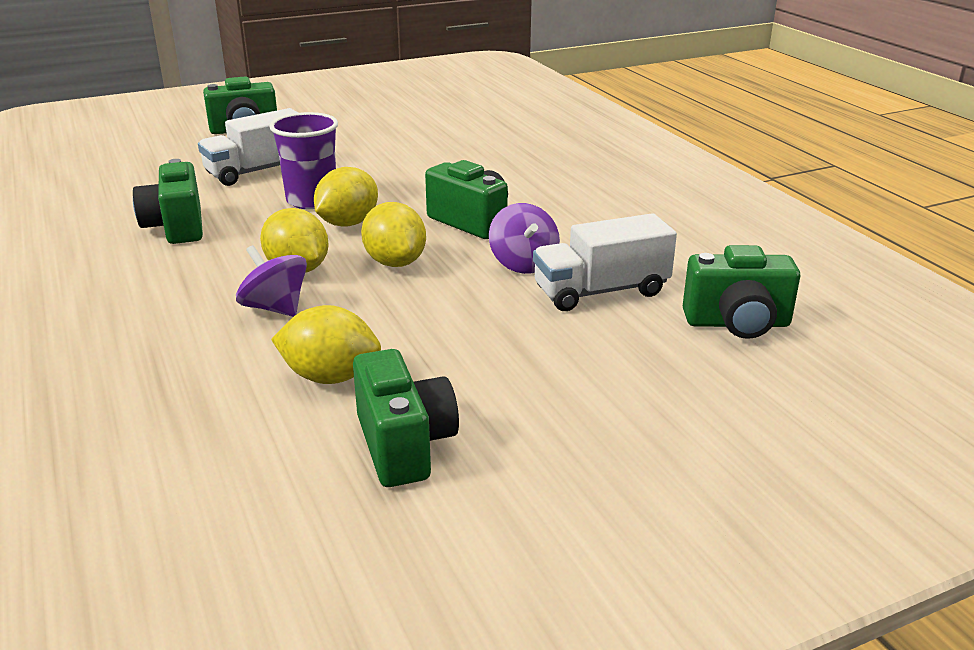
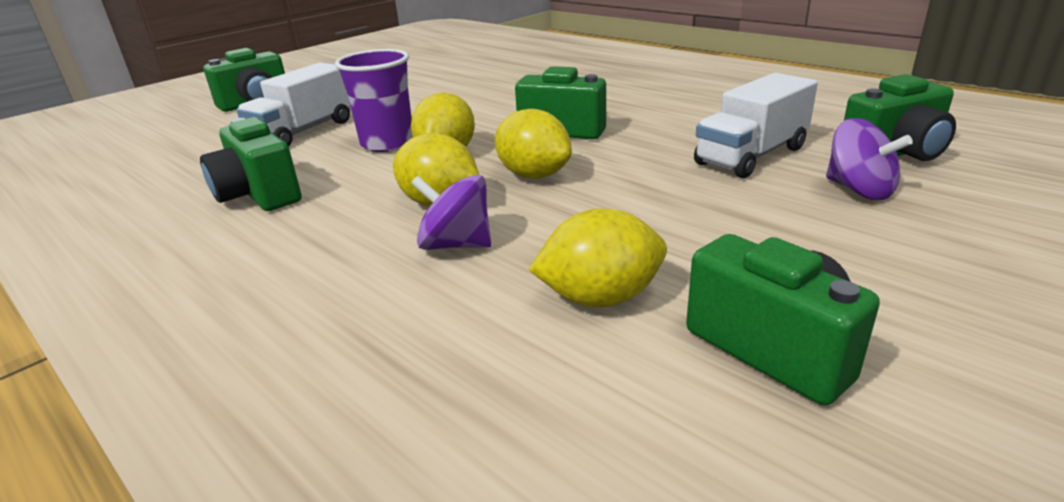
camera: 20 degrees left, 0 degrees up
purple spinning top [489,203,560,274] -> purple spinning top moved to [826,118,913,200]

